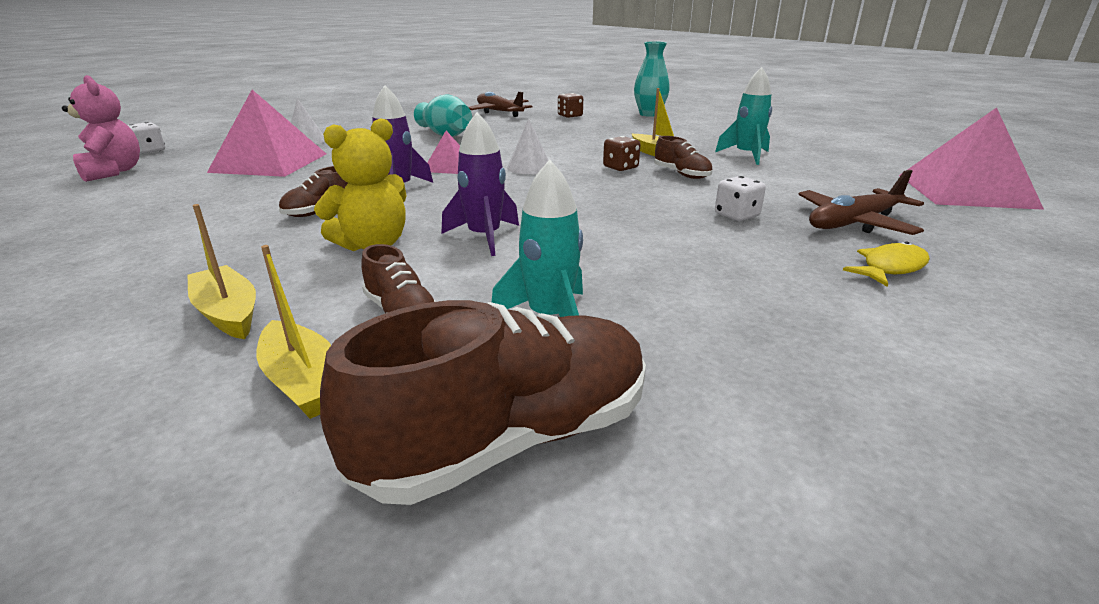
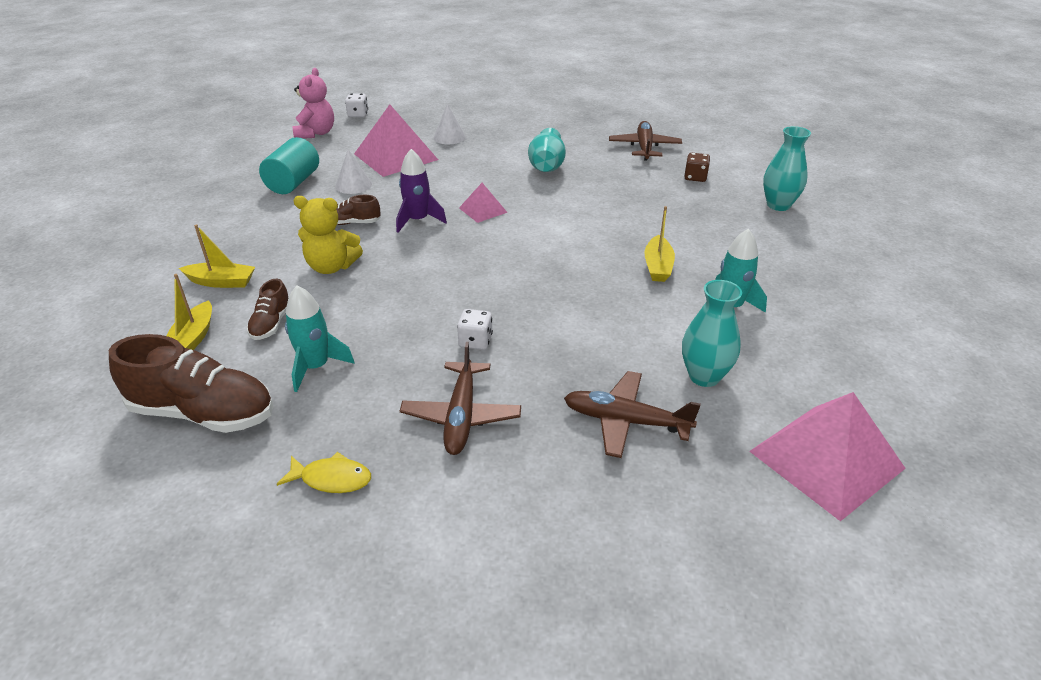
camera: 45 degrees right, 10 degrees up
yellow boat [187,204,256,339] -> yellow boat turned 90 degrees clockwise [179,224,255,288]
purple rocket [441,112,519,256] -> none
white cone [507,118,549,174] -> white cone moved to [335,149,372,194]
brown dice [603,136,641,171] -> none
brown shoe [654,136,712,179] -> none
white dice [715,176,766,221] -> white dice moved to [457,309,493,350]
yellow fish [843,242,930,287] -> yellow fish moved to [277,452,371,493]
none -> turquoise cylinder [259,137,319,194]
none -> brown plane [400,342,521,455]
none -> turquoise vase [682,280,742,387]

